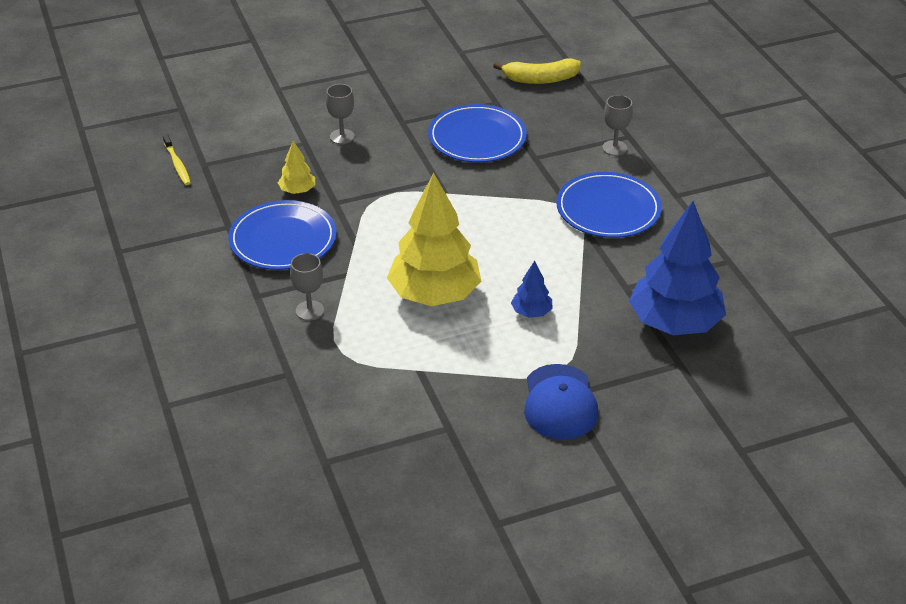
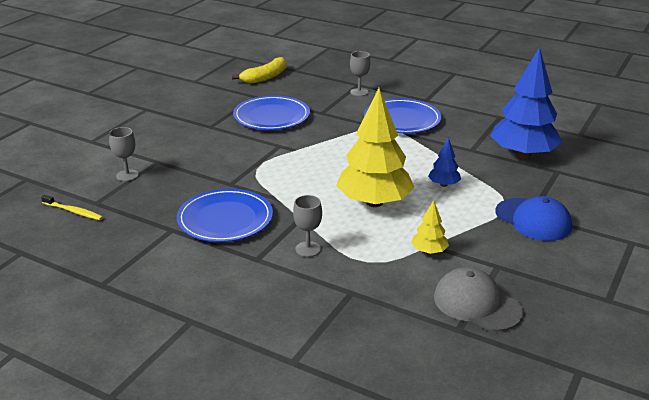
camera: 40 degrees left, 10 degrees down
yellow tree [278,141,315,194] -> yellow tree moved to [411,200,449,254]
grey goblet [326,84,355,144] -> grey goblet moved to [109,127,139,181]
none -> grey cap [434,267,523,332]

